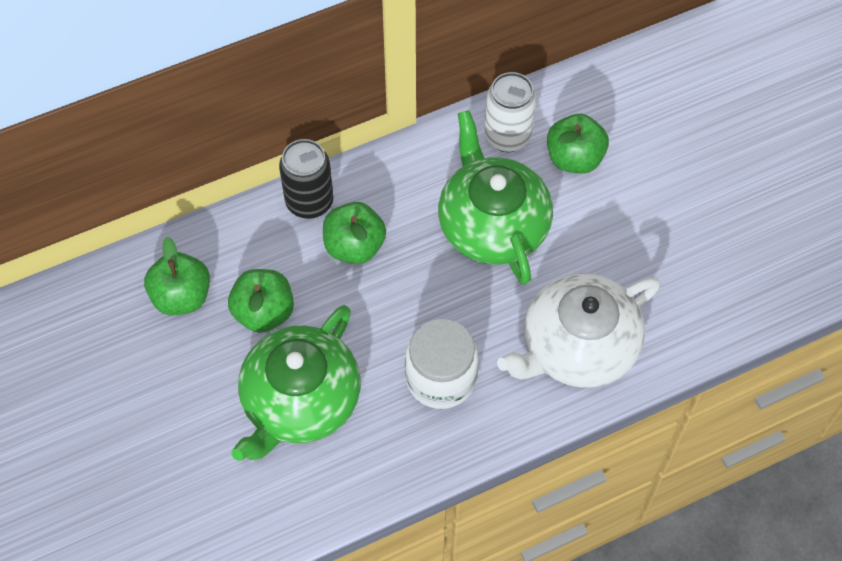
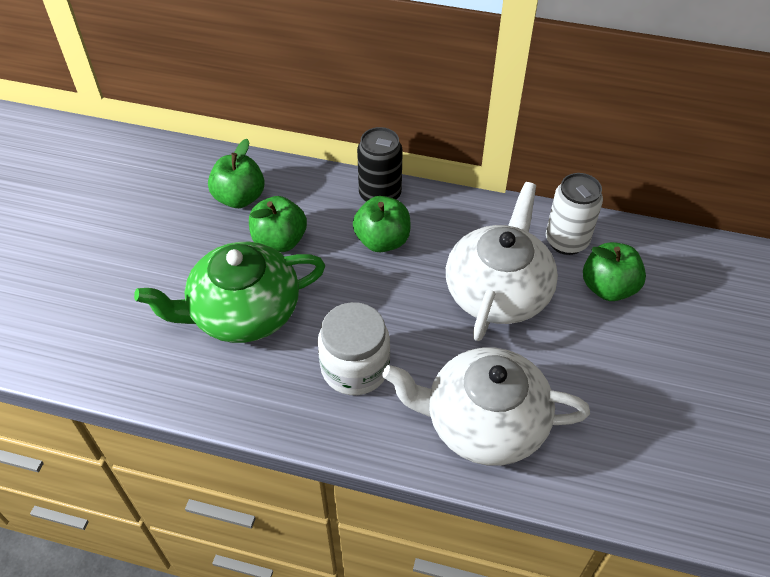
camera: 40 degrees right, 10 degrees down
green teapot [438,110,553,285] -> white teapot [446,182,558,341]

